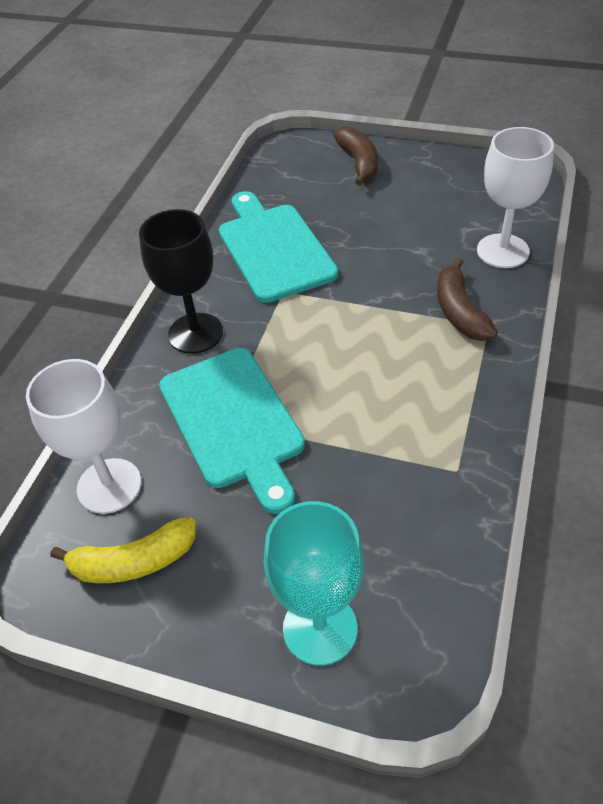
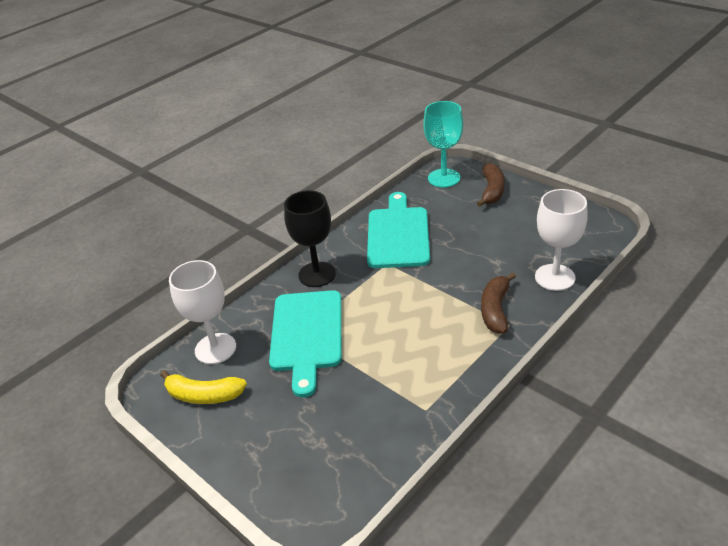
camera: 25 degrees right, 10 degrees down
turquoise goblet [264,501,364,666] -> turquoise goblet moved to [423,101,463,188]

